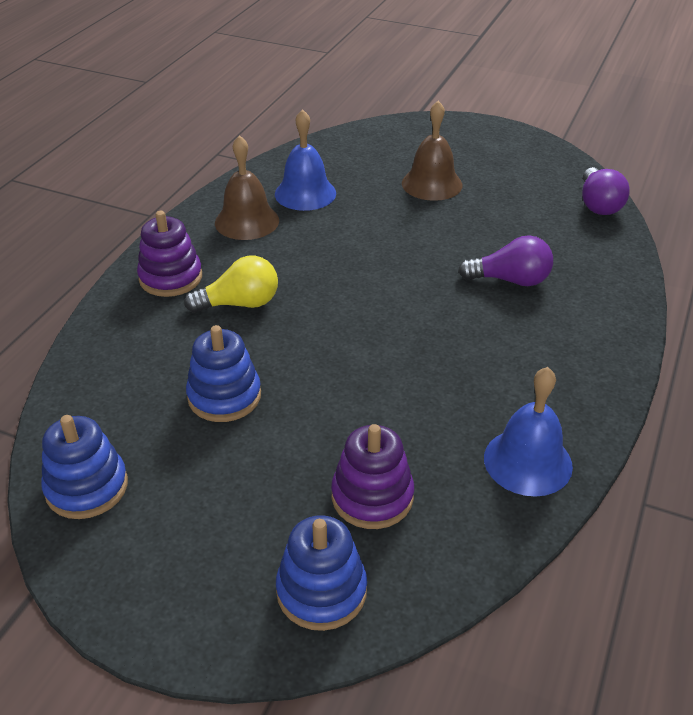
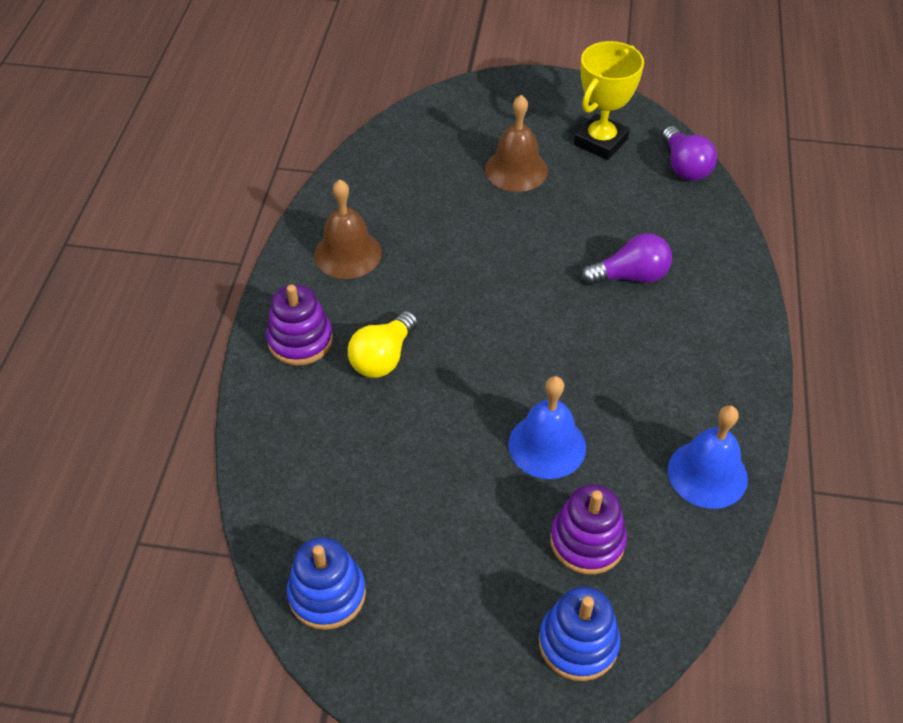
camera: 15 degrees left, 10 degrees up
yellow light bulb [184,256,278,313] -> yellow light bulb turned 150 degrees clockwise [348,311,418,378]
blue stacking toy [186,325,261,422] -> none
blue bell [275,109,336,211] -> blue bell moved to [508,376,586,479]
none -> yellow trophy [574,41,644,160]

